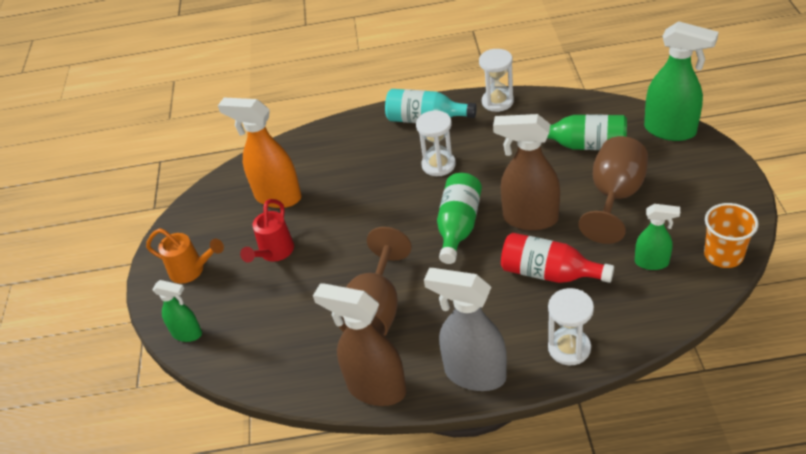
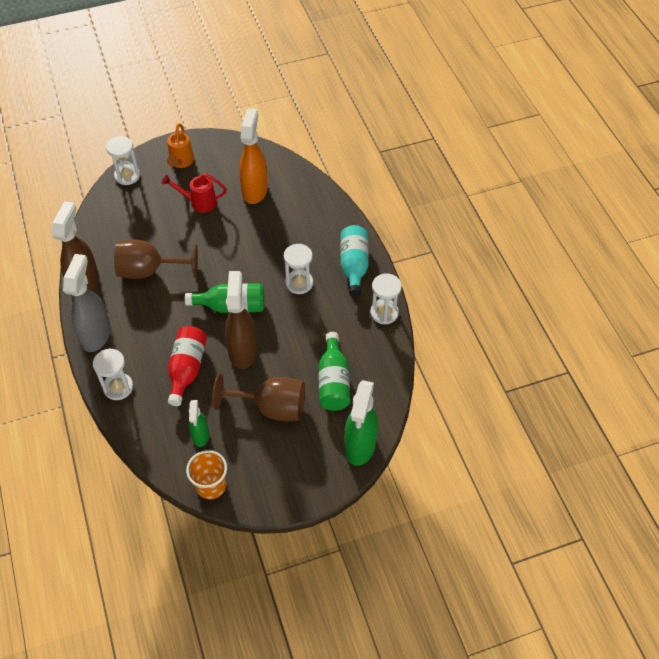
camera: 70 degrees right, 10 degrees up
green spray bottle [152,280,202,342] -> white hourglass [106,136,140,185]

